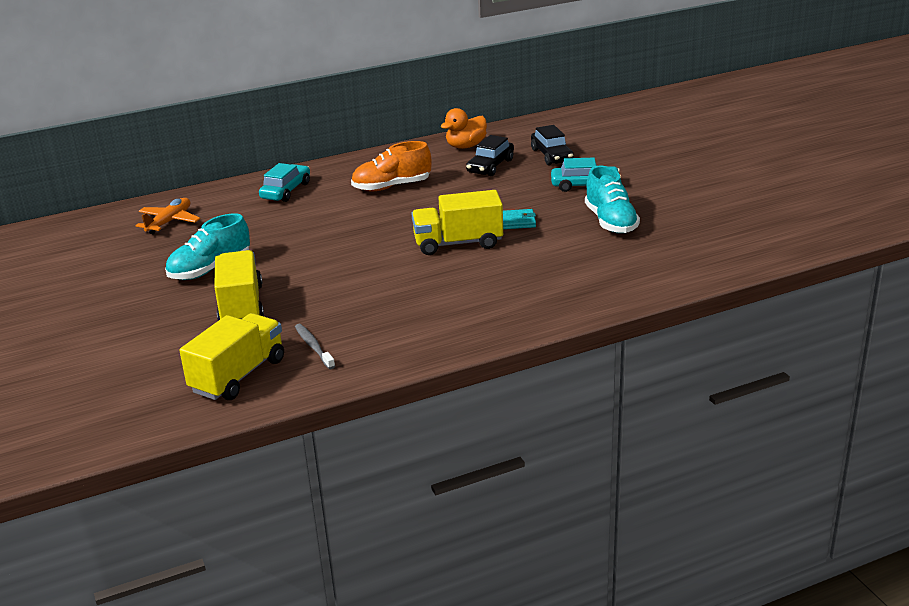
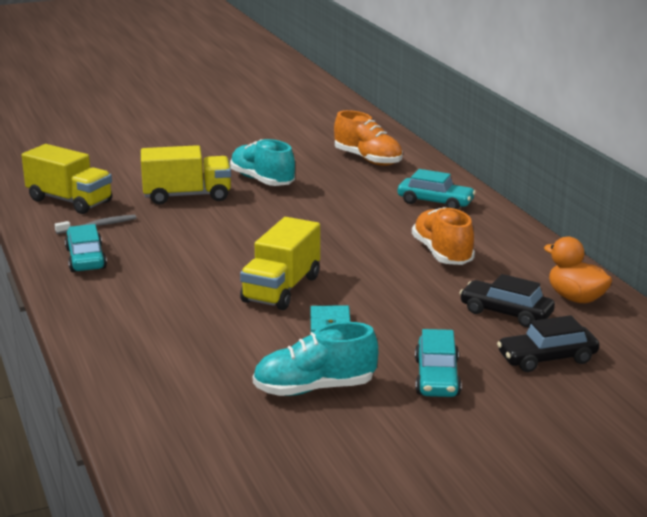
camera: 90 degrees right, 5 degrees down
orange plane [136,198,200,234] -> orange shoe [334,110,403,166]
yellow truck [411,190,503,255] -> yellow truck turned 150 degrees counterclockwise [240,217,320,310]
none -> turquoise car [65,224,107,272]

